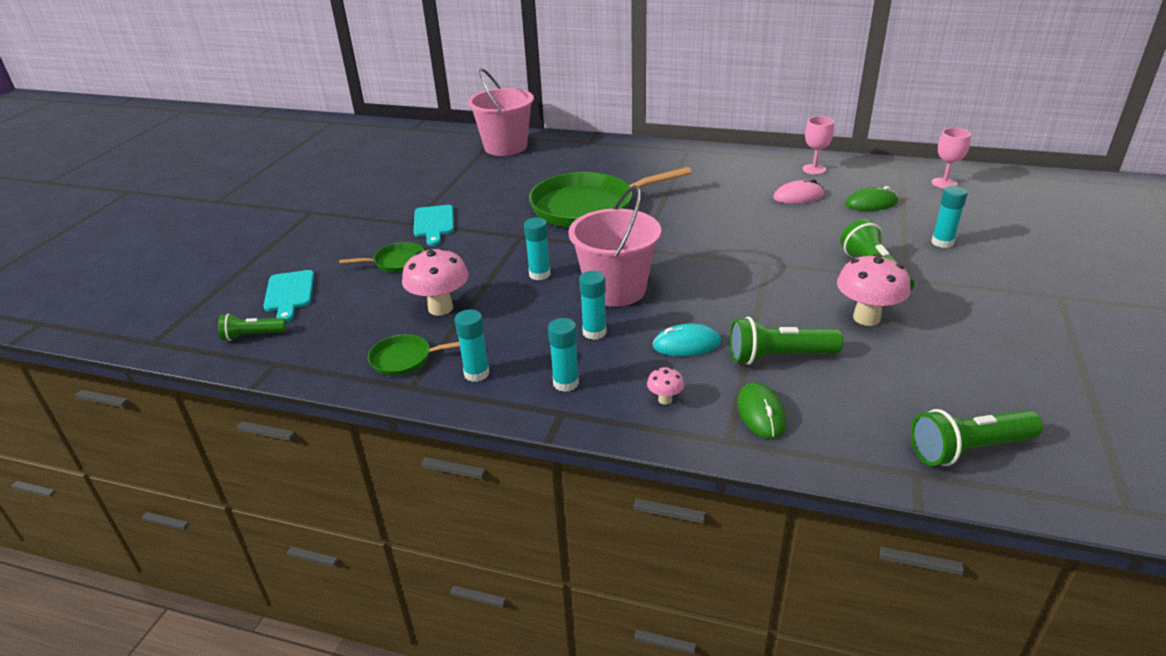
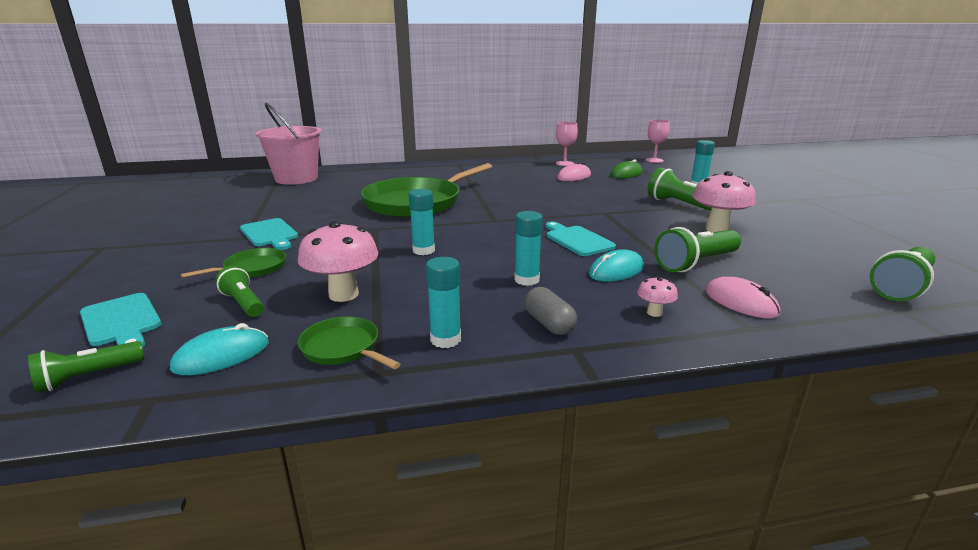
camera: 30 degrees left, 10 degrees down
green pan [368,334,460,376] -> green pan turned 75 degrees clockwise [298,316,401,369]
turquoise glue stick [548,318,579,392] -> grey capsule [525,287,577,335]
pink bucket [568,185,661,307] -> none
green mouse [737,382,786,439] -> pink mouse [706,277,780,319]
none -> turquoise mouse [170,323,269,375]
none -> green flashlight [215,266,264,317]
none -> turquoise cutting board [546,222,616,256]

